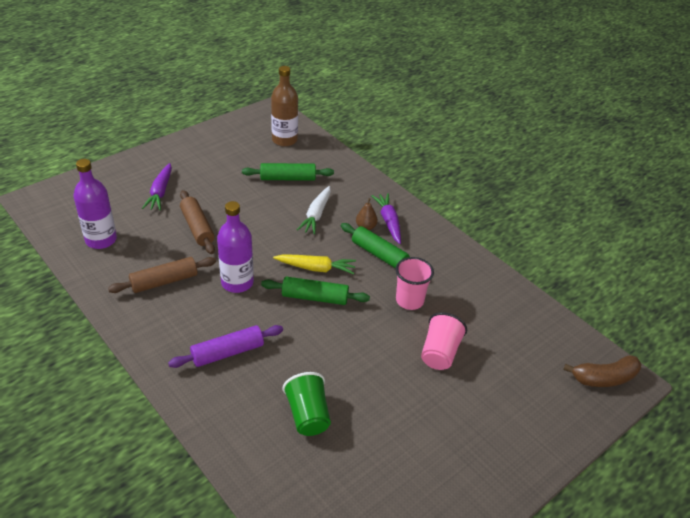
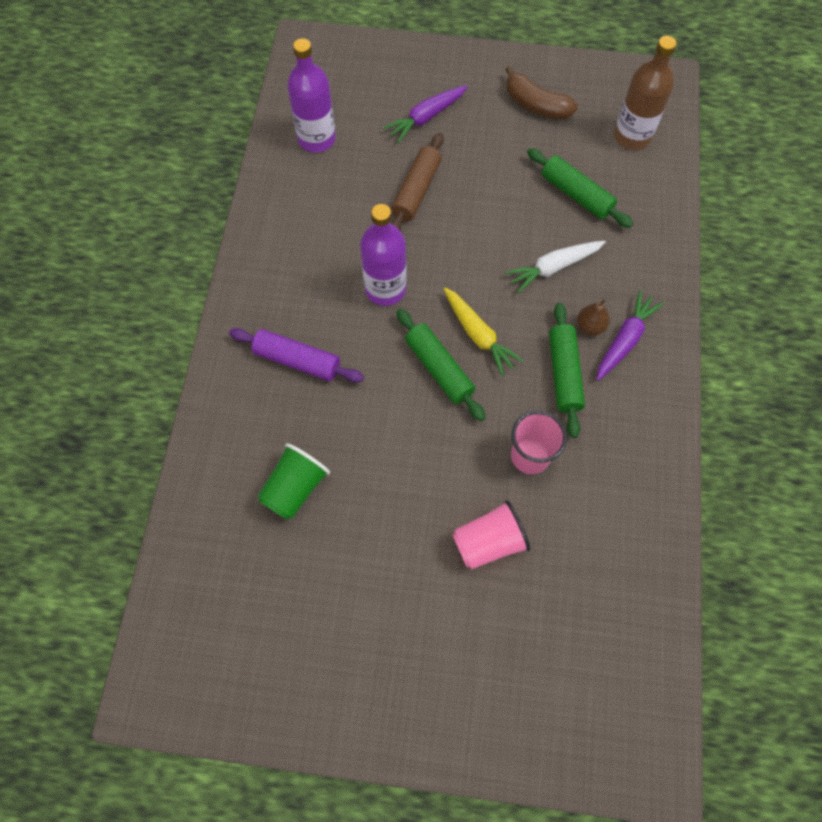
camera: 50 degrees right, 25 degrees up
brown rolling pin [108,257,216,293] -> none
brown banana [563,355,642,387] -> brown banana moved to [505,66,578,119]

